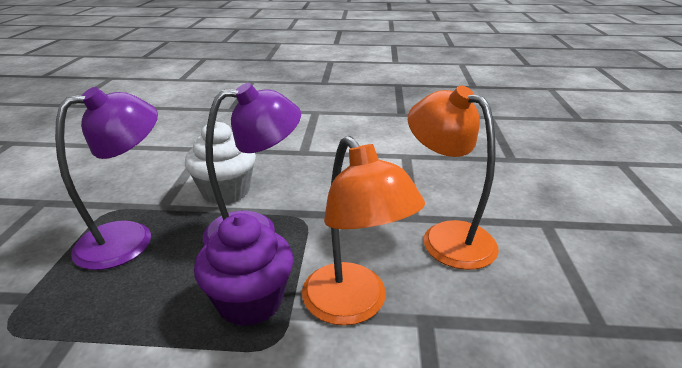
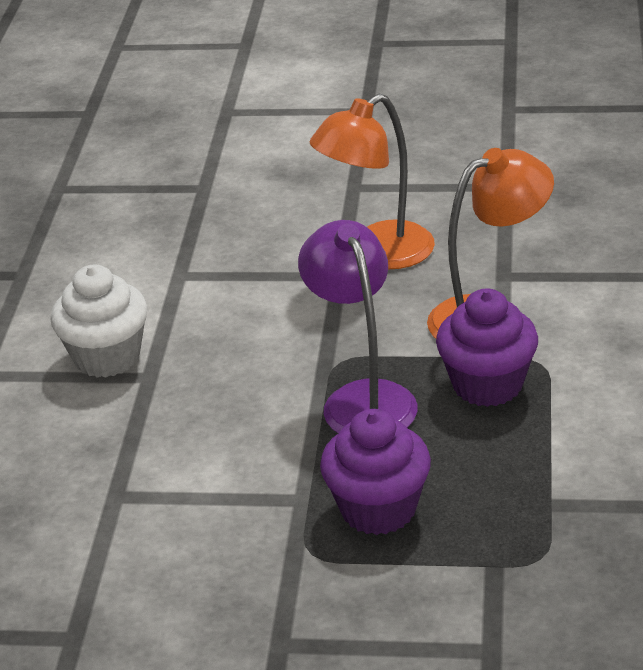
camera: 85 degrees left, 5 degrees up
purple lamp [55,87,158,270] -> purple cupcake [320,409,431,535]
white cupcake [185,122,256,204] -> white cupcake moved to [50,265,148,378]

